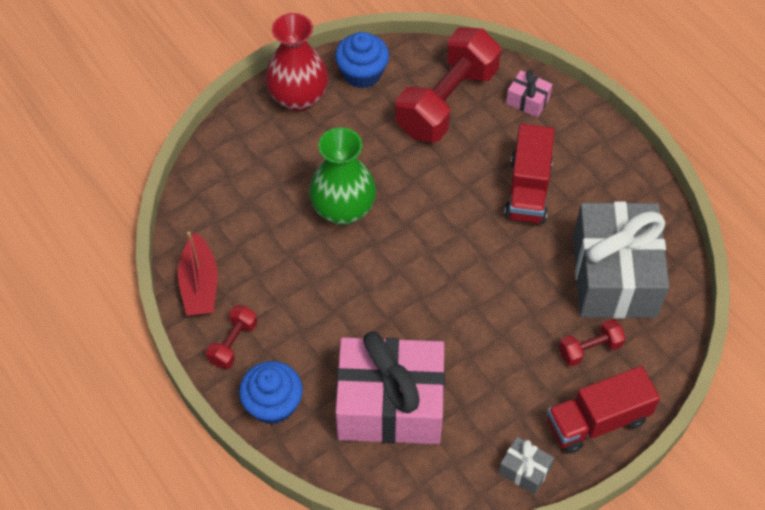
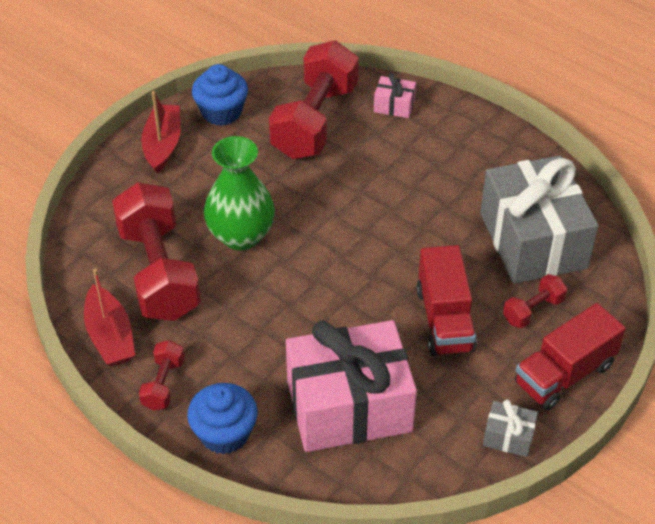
camera: 15 degrees left, 10 degrees down
red vase [265,13,328,112] -> red boat [141,91,181,174]
red truck [504,124,555,224] -> red truck moved to [417,245,477,356]
none -> red dumbbell [112,182,201,321]

